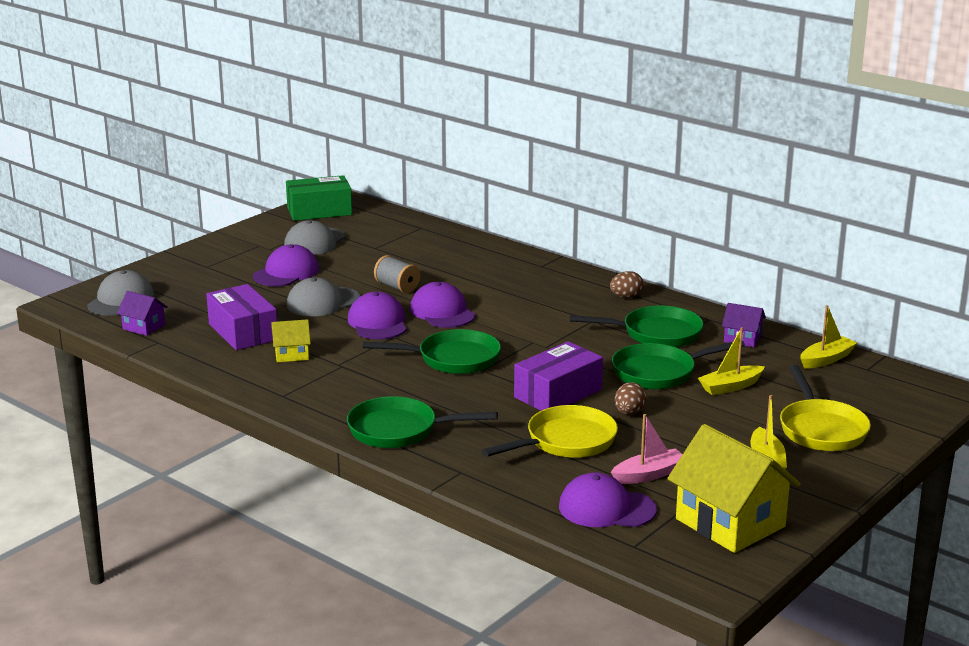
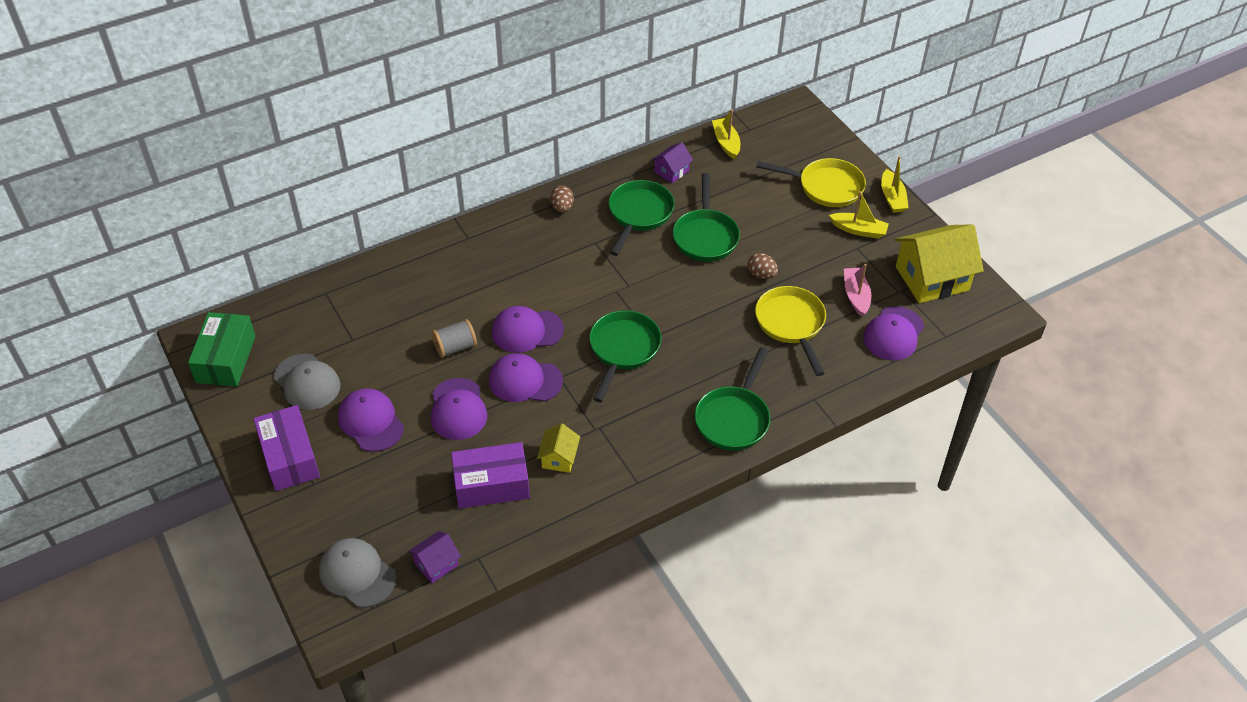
camera: 70 degrees left, 25 degrees up
grey cap [287,277,360,317] -> purple cap [431,378,487,440]
purple box [514,341,603,411] -> purple box moved to [253,405,320,491]
yellow boat [698,327,765,395] -> yellow boat moved to [881,156,909,213]

